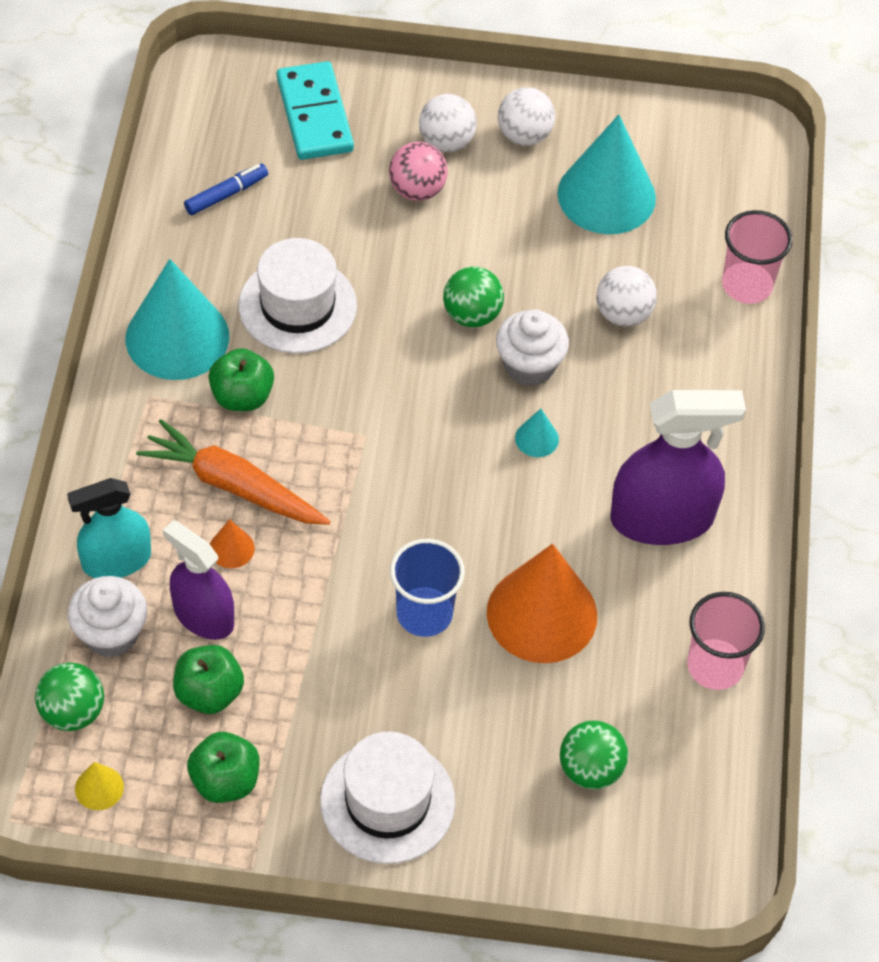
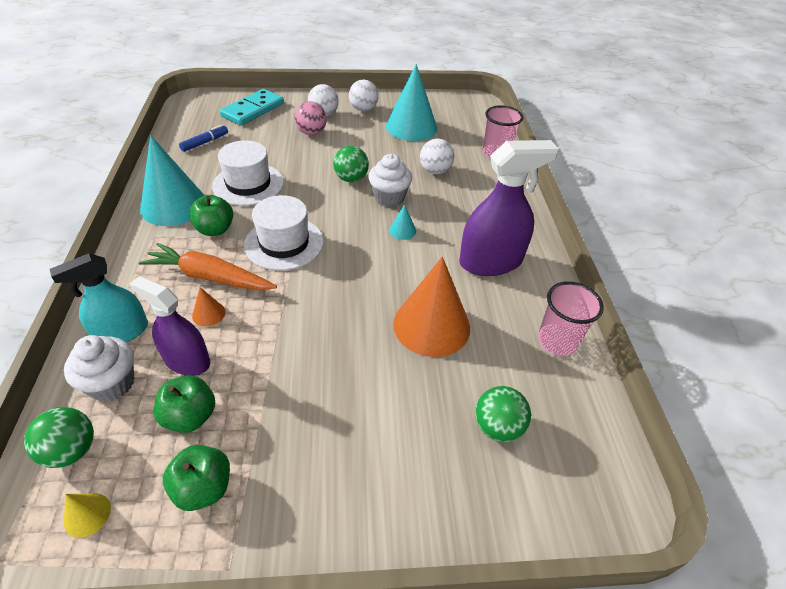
camera: 10 degrees left, 10 degrees down
turquoise domino [277,61,354,160] -> turquoise domino turned 60 degrees clockwise [220,89,284,126]
white hat [320,732,455,864] -> white hat moved to [244,195,324,271]
blue cup [390,539,465,637] -> none

